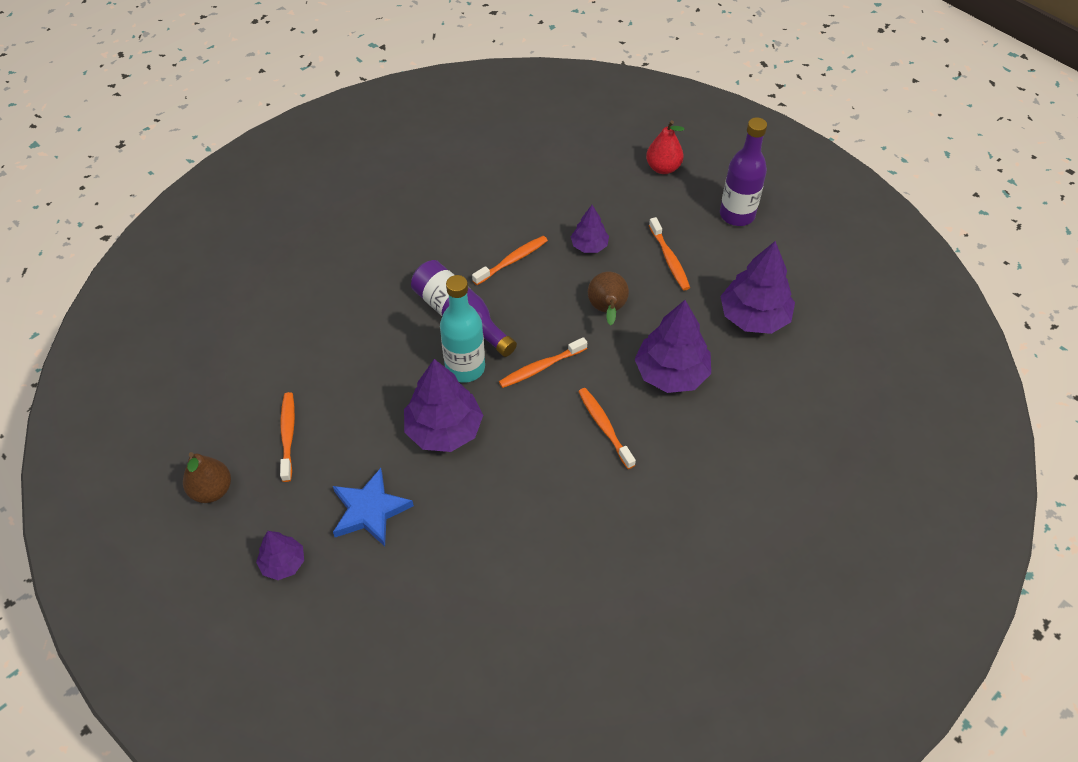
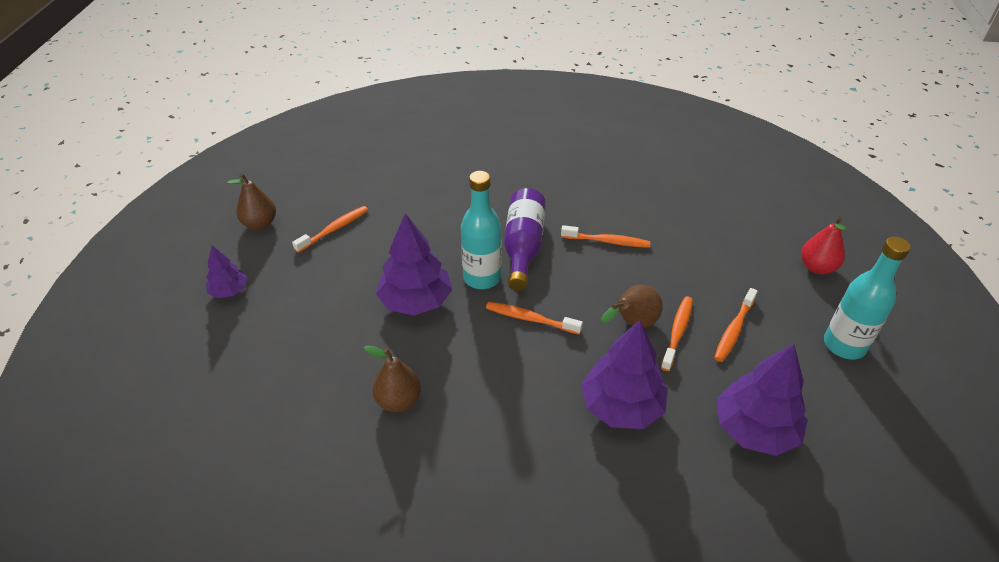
camera: 50 degrees right, 10 degrees down
blue star [333,468,414,546] -> none
purple tree [571,205,609,253] -> none
orange toothbrush [578,388,636,469] -> orange toothbrush moved to [661,296,693,371]
purple bottle [720,117,767,226] -> turquoise bottle [824,237,911,360]
none -> brown pear [364,345,421,412]

